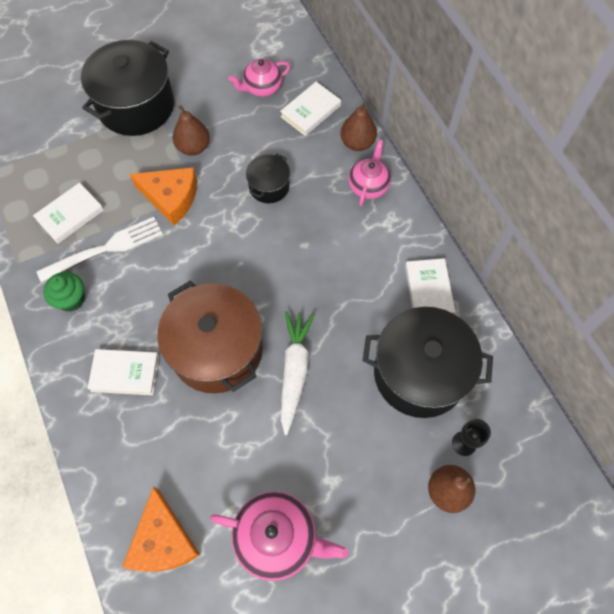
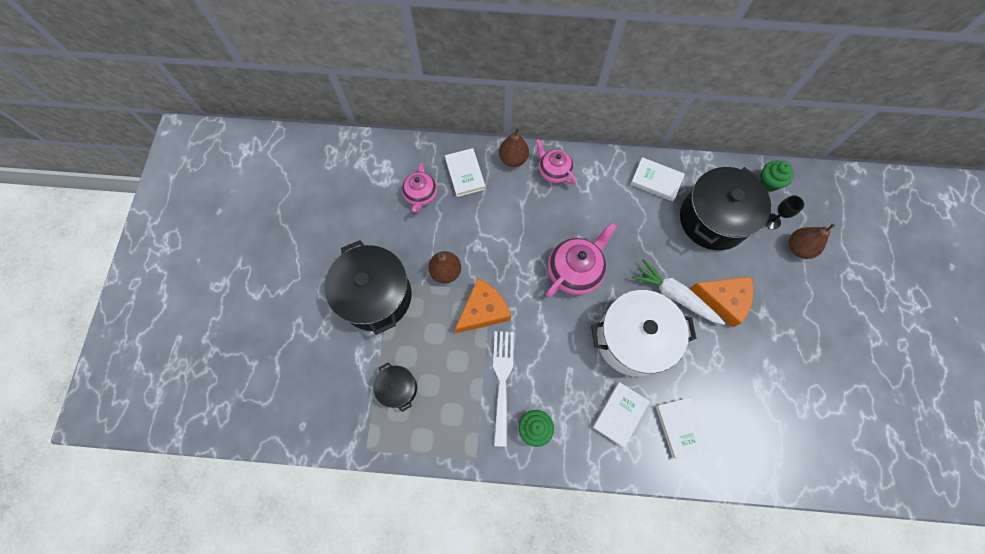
camera: 60 degrees left, 5 degrees up
white book [33,183,104,244] -> white book moved to [655,397,710,460]
orange cheese [122,486,200,572] -> orange cheese moved to [689,277,753,328]
brown pot [157,281,263,393] -> white pot [591,290,697,377]
pink teapot [210,491,348,581] -> pink teapot moved to [546,223,617,298]
black pot [246,154,290,203] -> black pot moved to [374,362,417,412]
none -> green cupcake [760,161,793,192]

